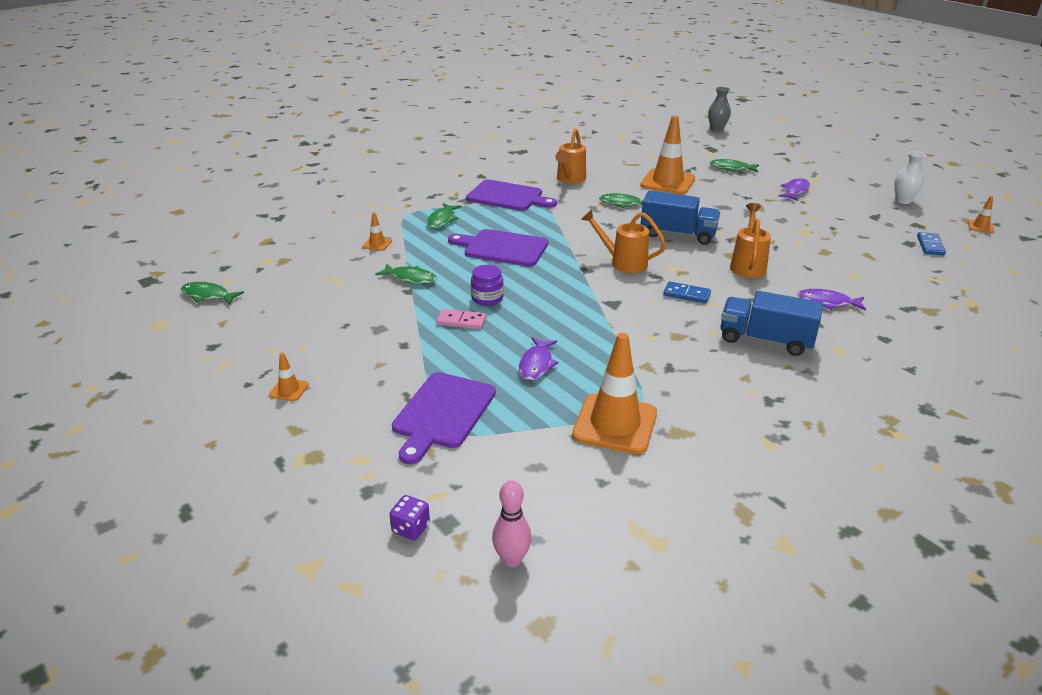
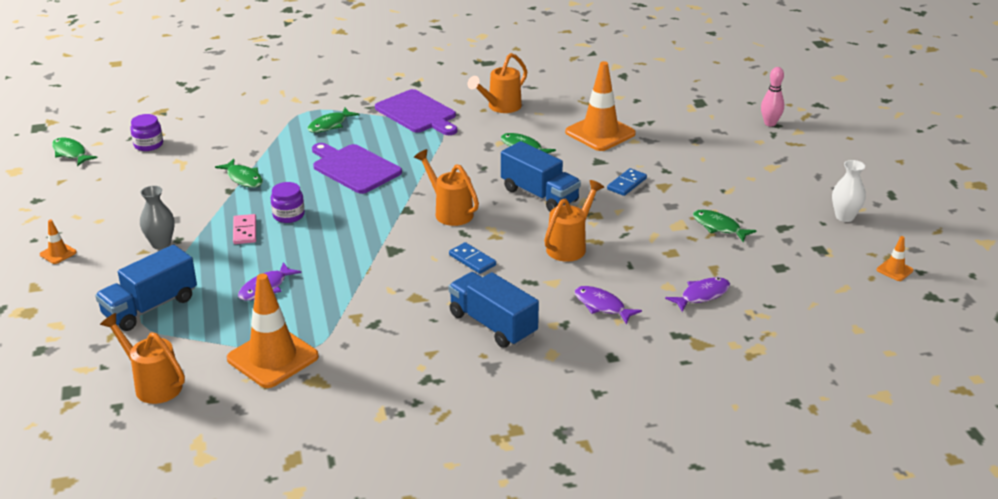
camera: 25 degrees right, 0 degrees up
orange traffic cone [363,212,392,251] -> none
purple dice [389,495,430,540] -> none
purple cutting board [392,372,496,464] -> blue truck [95,244,197,331]
pink domino [437,309,486,329] -> pink domino turned 45 degrees clockwise [233,214,256,244]
pink bowling pin [492,480,532,567] -> pink bowling pin moved to [761,67,784,126]
grey vase [708,87,731,132] -> grey vase moved to [140,186,175,249]
green fish [709,159,759,172] -> green fish moved to [693,210,757,242]
purple fish [778,178,810,201] -> purple fish moved to [665,277,730,312]
blue domino [917,232,946,256] -> blue domino moved to [607,168,647,196]
none -> orange watering can [100,313,185,404]
none -> purple jar [130,114,163,151]

